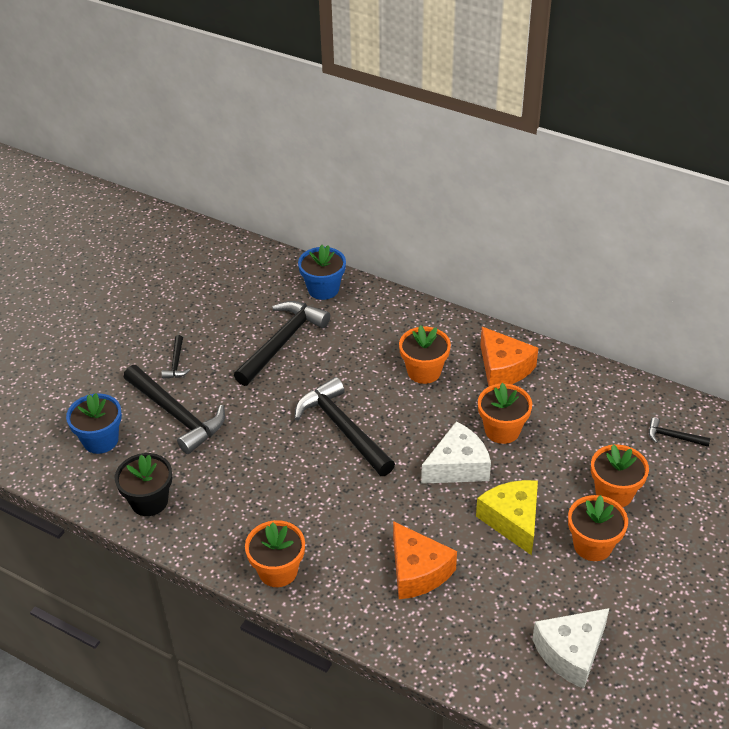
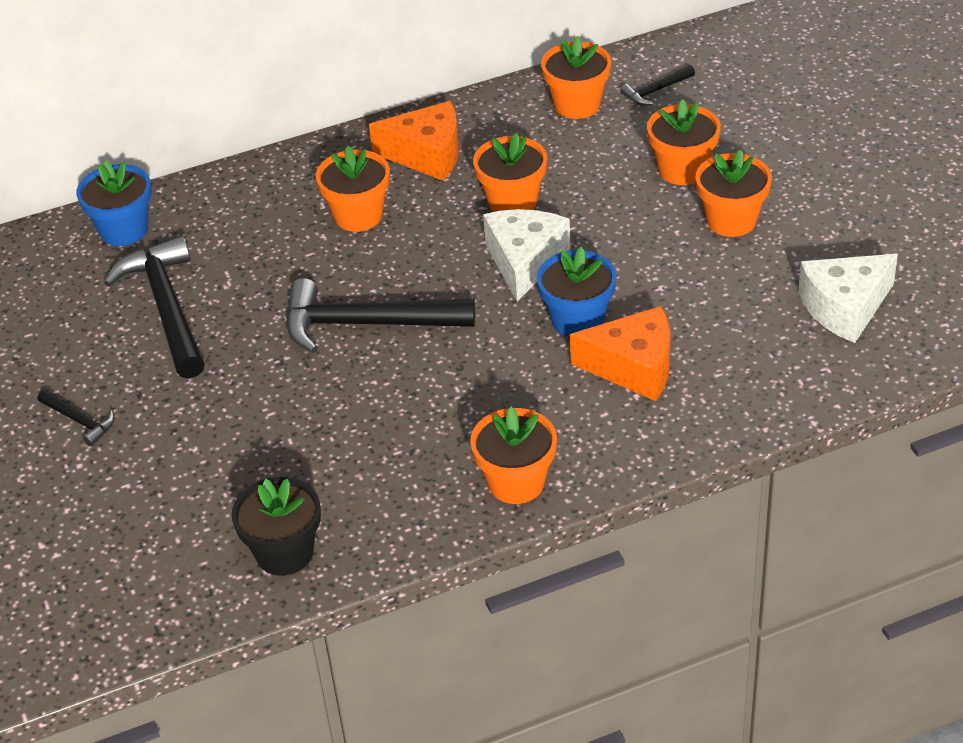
camera: 50 degrees left, 0 degrees up
blue flower pot [66,393,122,454] -> blue flower pot moved to [537,247,617,337]
black hammer [124,365,225,454] -> none
yellow cheese [476,480,538,555] -> none
white cheese [532,608,609,689] -> white cheese turned 60 degrees clockwise [798,254,898,343]
none -> orange flower pot [541,36,611,119]

